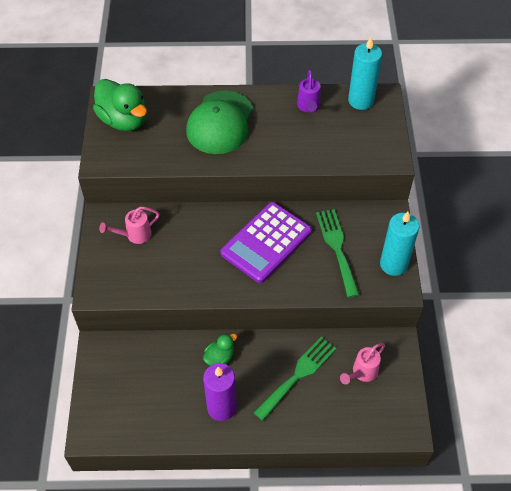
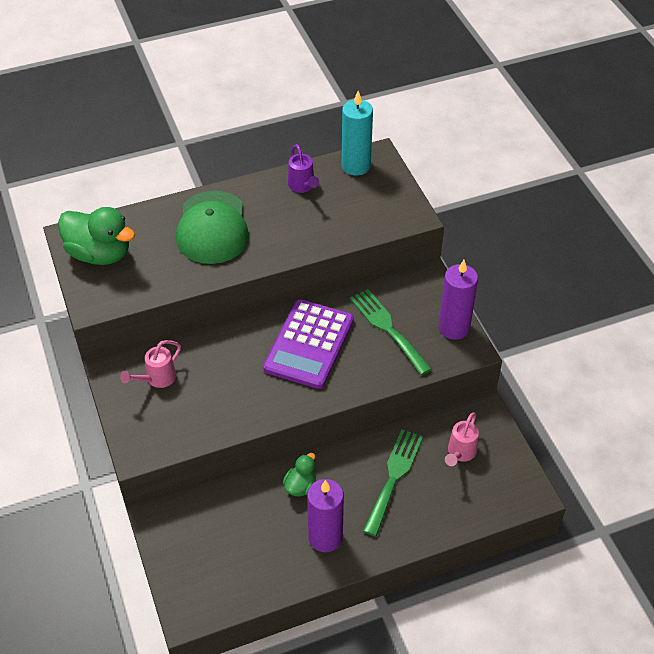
camera: 20 degrees left, 5 degrees down
turquoise candle [380,211,419,276] -> purple candle [438,260,478,340]

